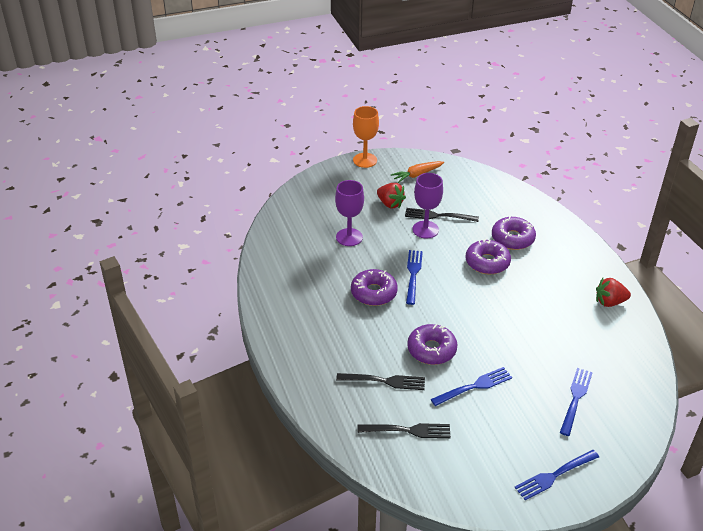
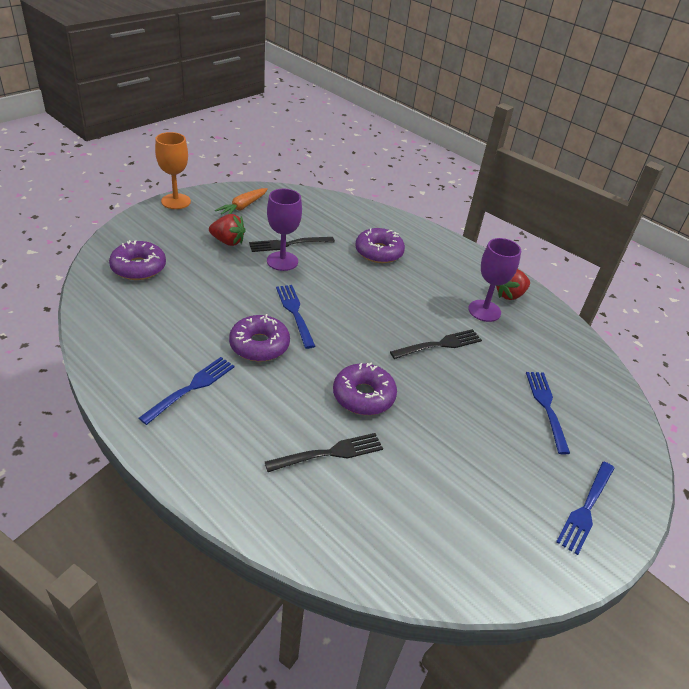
camera: 30 degrees left, 0 degrees up
purple goblet [335,180,364,246] -> purple goblet moved to [468,238,521,322]
black fork [357,423,451,438] -> black fork moved to [390,329,482,359]
blue fork [431,367,512,406] -> blue fork moved to [139,357,235,425]
purple donut [466,239,511,275] -> purple donut moved to [109,240,166,280]

